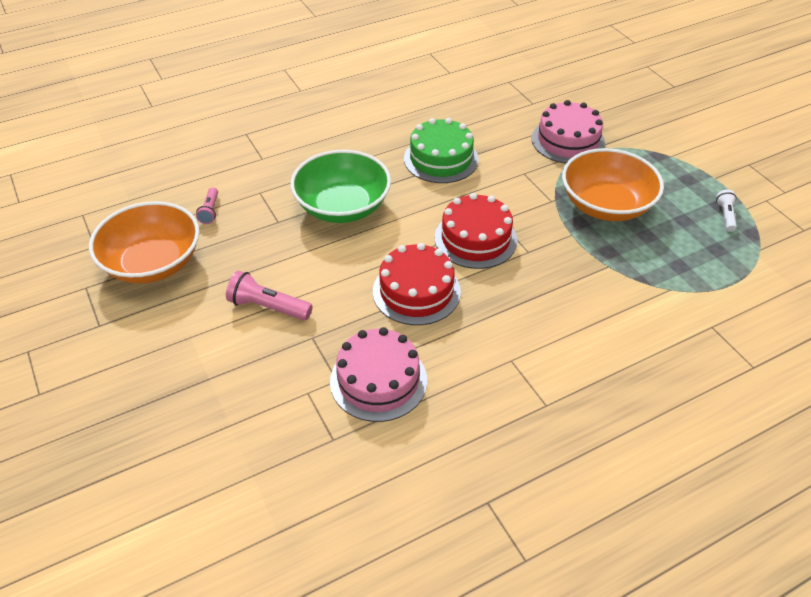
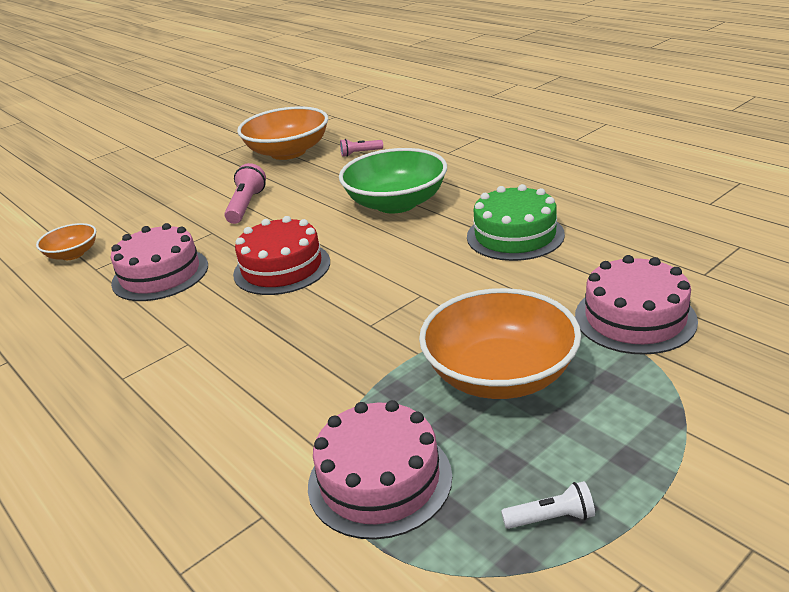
camera: 80 degrees right, 15 degrees down
red cake [435,193,517,269] -> none
none -> orange bowl [36,223,96,260]
none -> pink cake [308,400,452,540]

